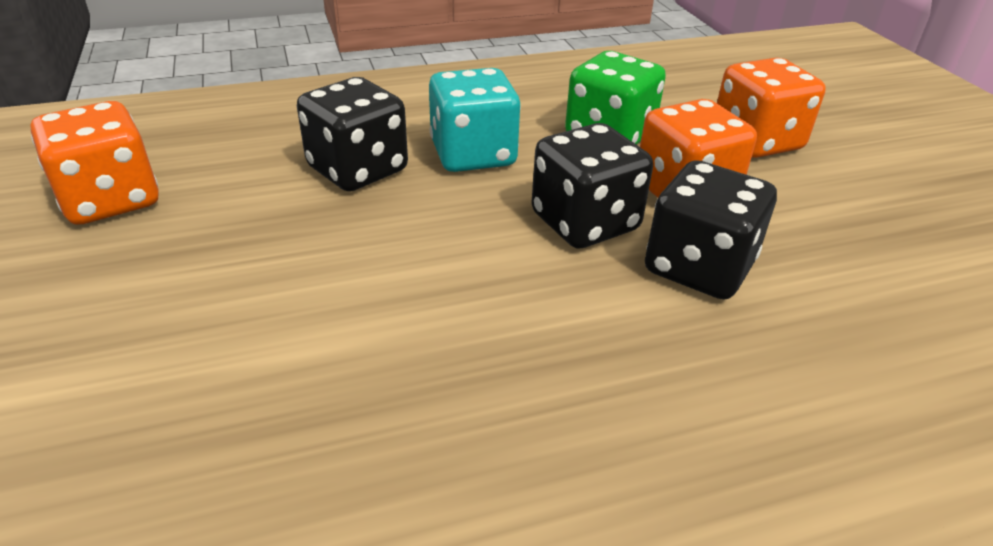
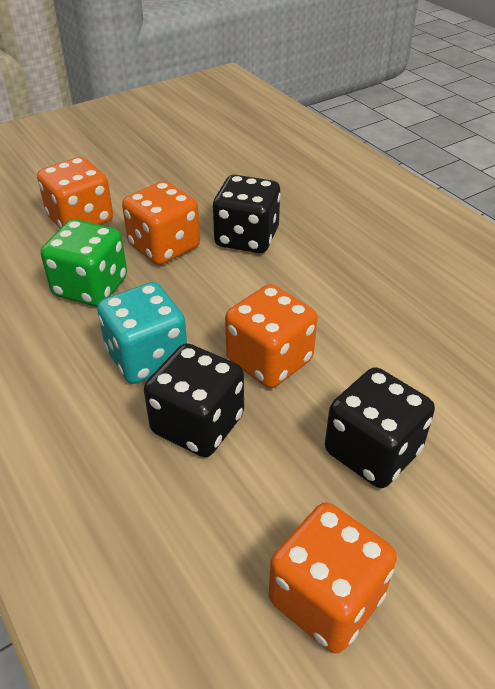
camera: 105 degrees left, 5 degrees up
black dice [531,123,653,249] -> black dice moved to [325,367,435,488]
none -> orange dice [225,284,317,388]

